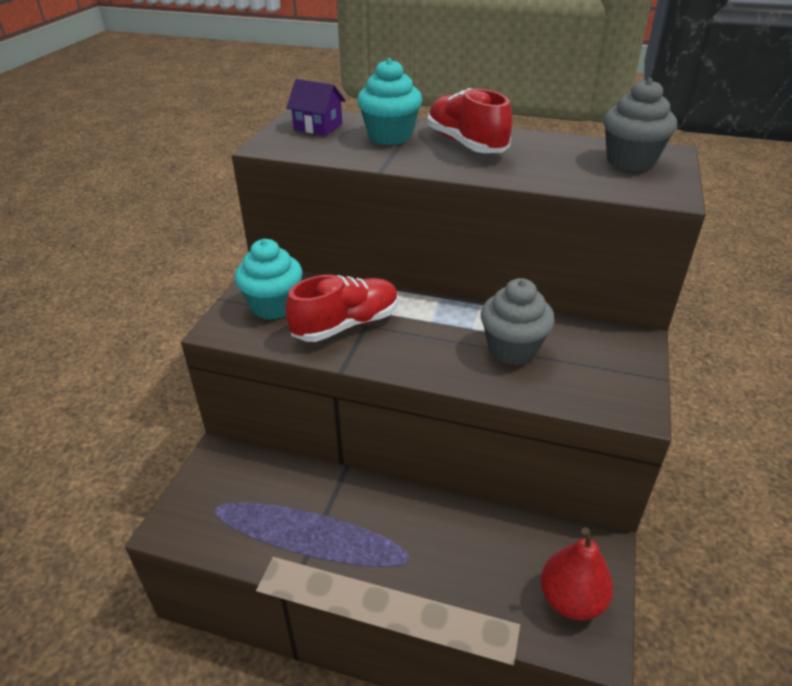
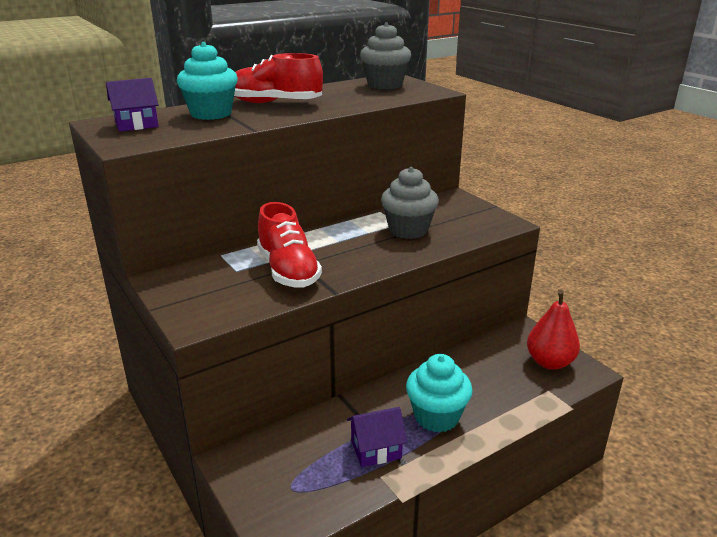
camera: 50 degrees left, 10 degrees down
turquoise cupcake [235,239,303,320] -> turquoise cupcake moved to [406,354,473,432]
red shoe [285,275,399,342] -> red shoe turned 150 degrees clockwise [257,202,322,288]
none -> purple house [347,407,407,467]

